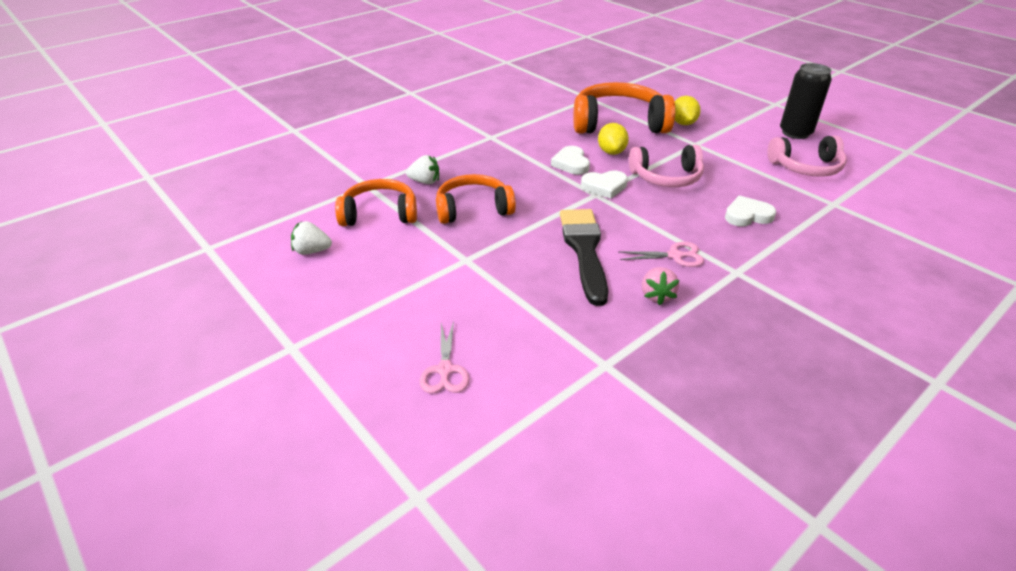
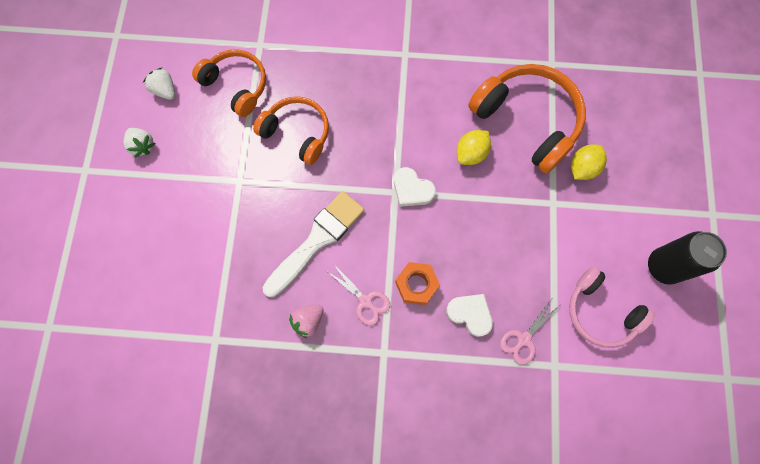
camera: 45 degrees right, 35 degrees up
white strawberry [406,155,439,184] -> white strawberry moved to [124,128,155,158]
pink scissors [420,321,469,394] -> pink scissors moved to [500,299,559,365]
white heart [551,146,590,175] -> none
black brush [560,209,608,306] -> white brush [263,191,364,297]
pink headphones [629,145,704,187] -> none
none -> orange nut [395,262,440,305]

